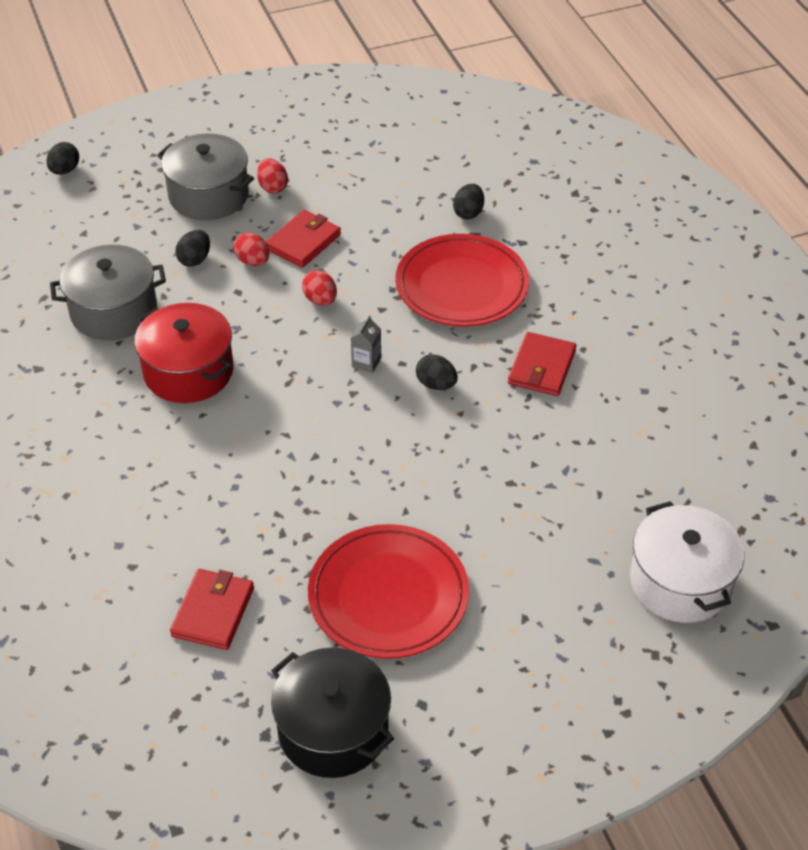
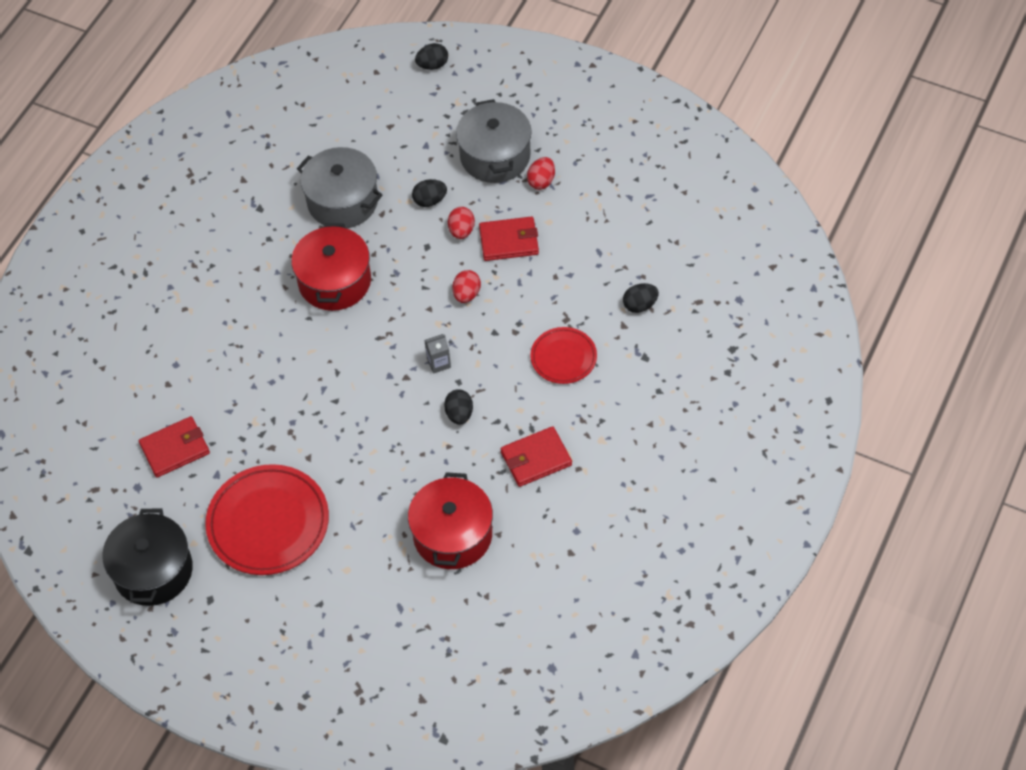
camera: 50 degrees right, 10 degrees up
red plate [395,234,529,327] -> red plate [530,327,597,384], size x0.57
white pot [630,501,744,623] -> none
none -> red pot [408,472,493,569]

